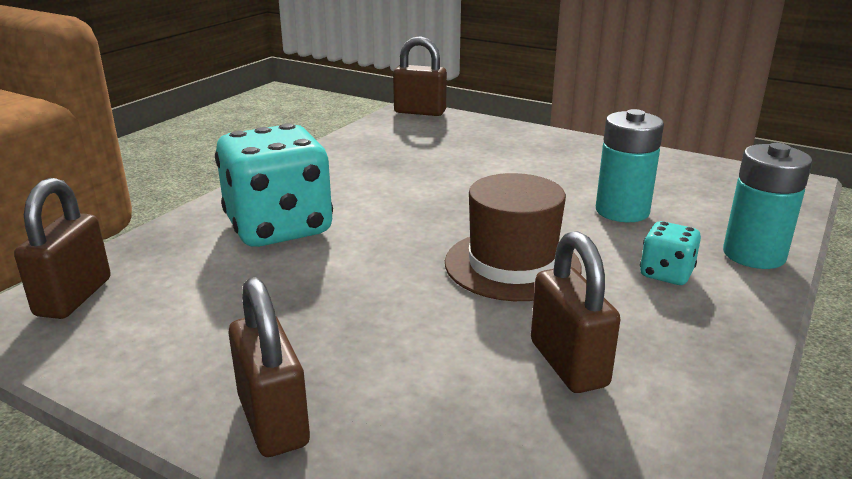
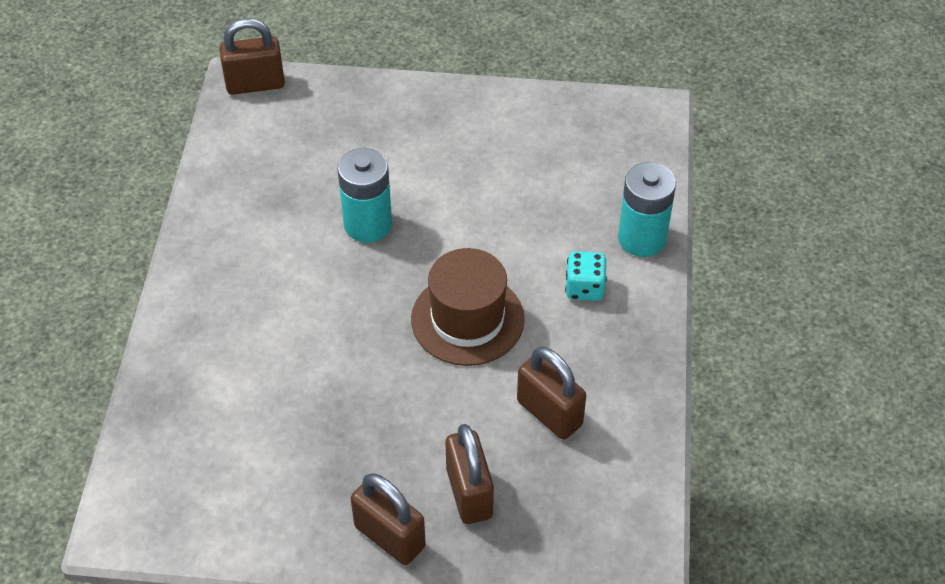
camera: 25 degrees left, 25 degrees up
brown padlock [14,178,111,319] -> brown padlock moved to [446,424,494,524]
turquoise dice [215,123,333,247] -> none
turquoise battery [596,109,664,222] -> turquoise battery moved to [337,148,392,242]

